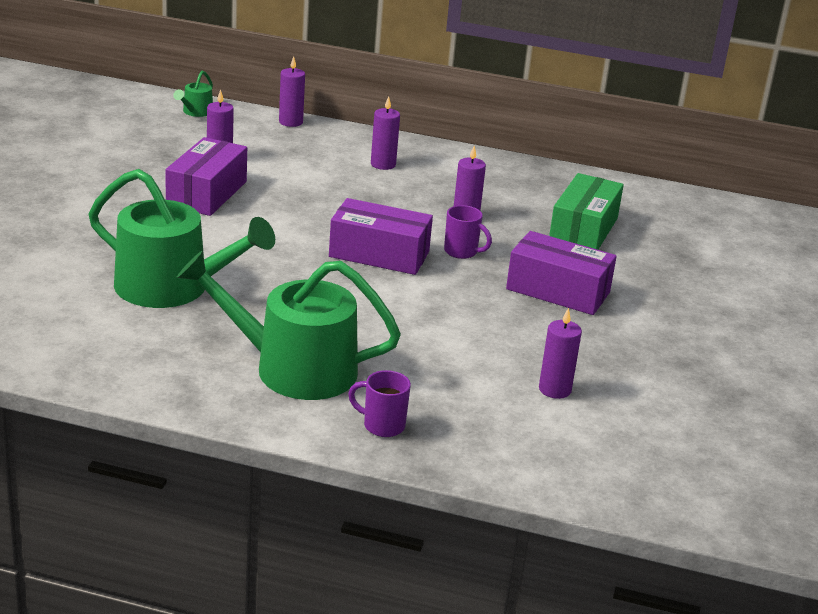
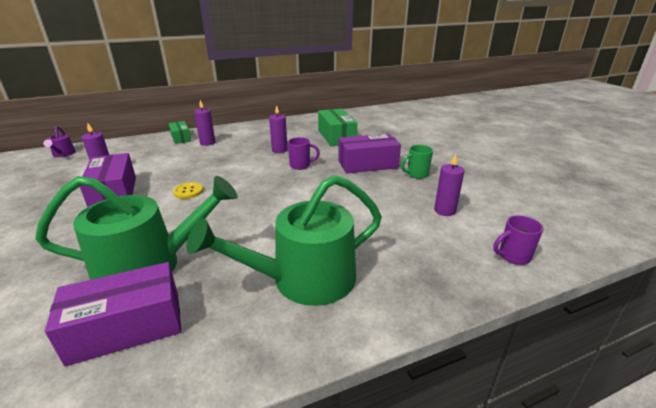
camera: 35 degrees left, 0 degrees up
green watering can [173,71,213,117] -> purple watering can [43,126,76,157]
purple candle [279,56,305,127] -> none
purple box [329,198,433,275] -> purple box moved to [45,262,181,366]
purple mug [348,370,411,437] -> purple mug moved to [493,216,543,265]
none -> green box [168,121,191,144]
none -> yellow button [173,182,203,199]
none -> green mug [401,145,433,179]

